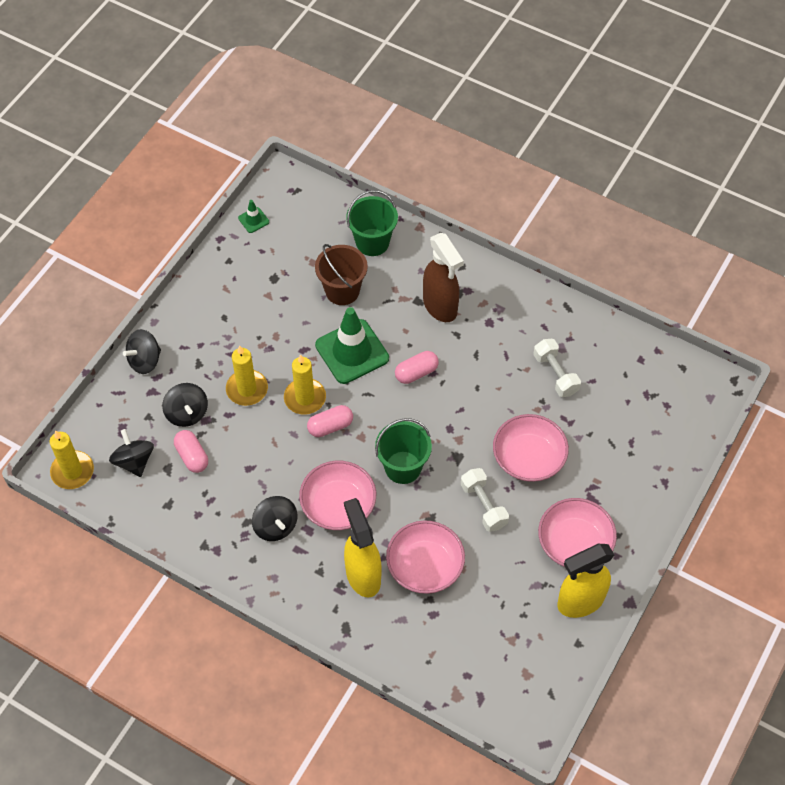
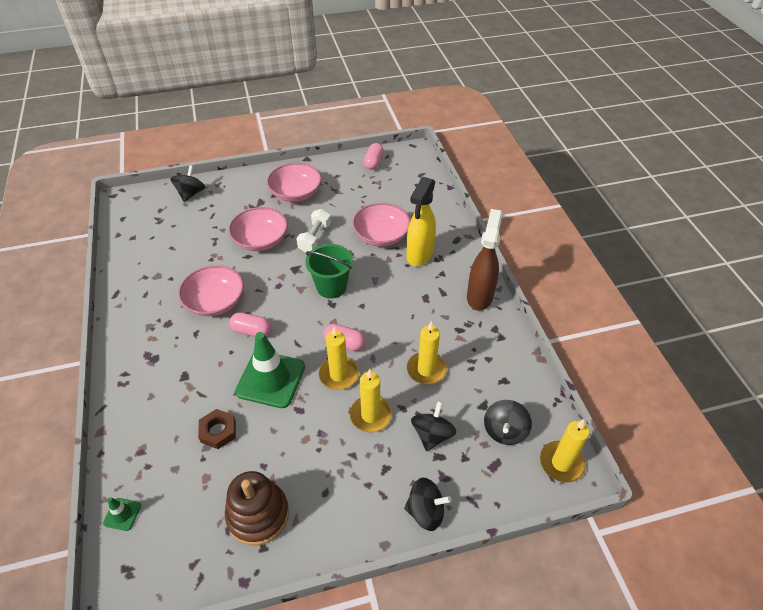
camera: 135 degrees left, 10 degrees down
pink capsule [174,430,208,473] -> pink capsule moved to [363,143,384,170]
green traffic cone [238,200,269,233] -> green traffic cone moved to [103,497,141,531]
black spinning top [252,496,298,541] -> black spinning top moved to [171,165,205,202]
pink bowl [299,461,376,530] -> pink bowl moved to [178,265,244,316]
brown bucket [315,244,368,305] -> brown nut [198,409,236,449]
green bucket [346,190,398,256] -> none
brown spray bottle [423,233,464,322] -> brown spray bottle moved to [467,209,503,311]
white dumbbell [533,339,581,397] -> none
yellow spray bottle [558,544,614,618] -> none
none -> brown stacking toy [225,471,289,546]
none -> yellow candle [407,321,447,385]

